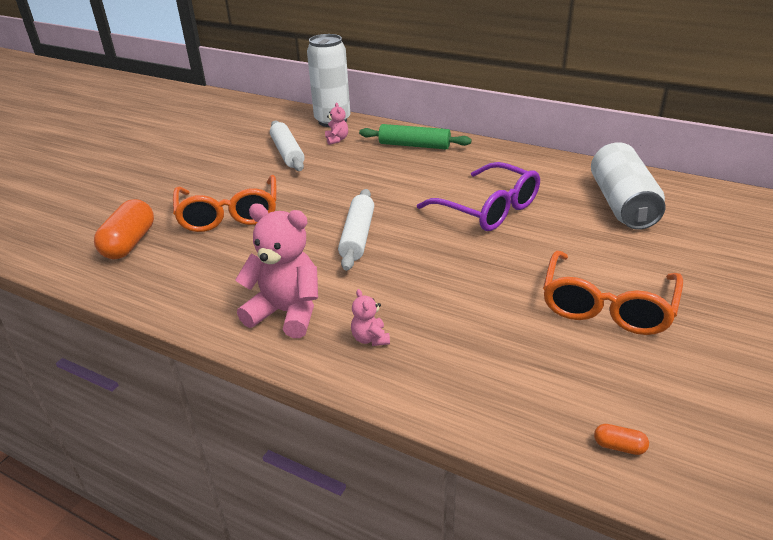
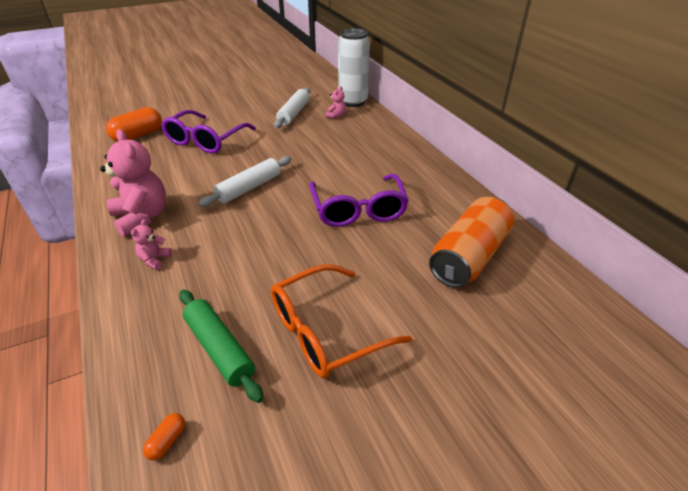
camera: 35 degrees right, 5 degrees up
orange glasses [173,175,276,232] -> purple glasses [161,110,256,154]
green rolling pin [359,124,472,149] -> green rolling pin moved to [179,290,263,403]
white can [591,142,665,230] -> orange can [429,197,514,288]
orange capsule [594,424,649,455] -> orange capsule turned 60 degrees clockwise [143,413,185,460]

